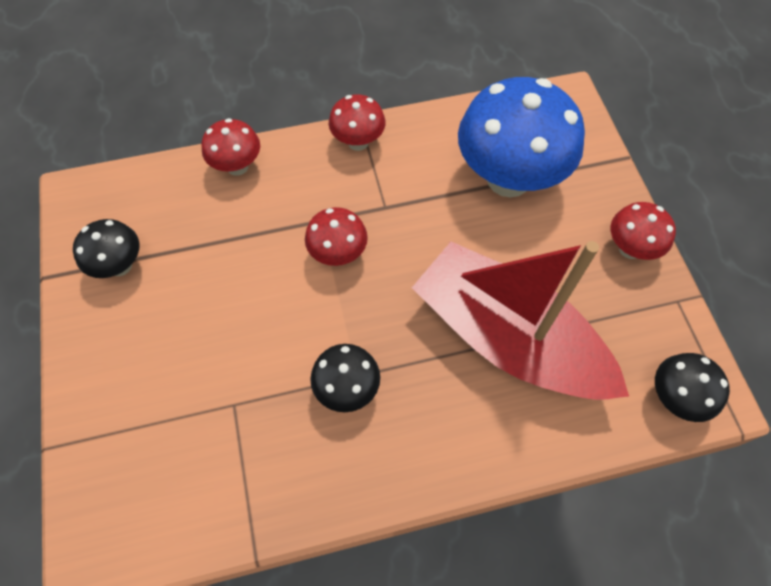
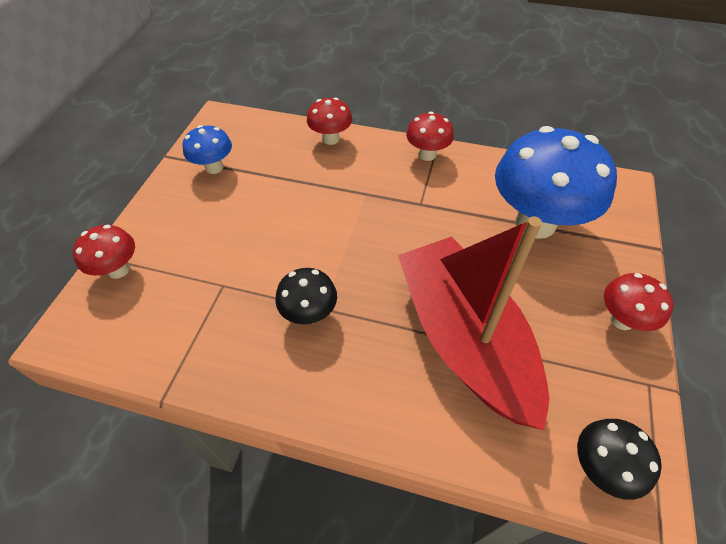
camera: 30 degrees right, 10 degrees down
black mushroom [73,219,139,278] -> blue mushroom [183,125,232,174]
red mushroom [305,207,368,266] -> red mushroom moved to [73,225,135,279]

